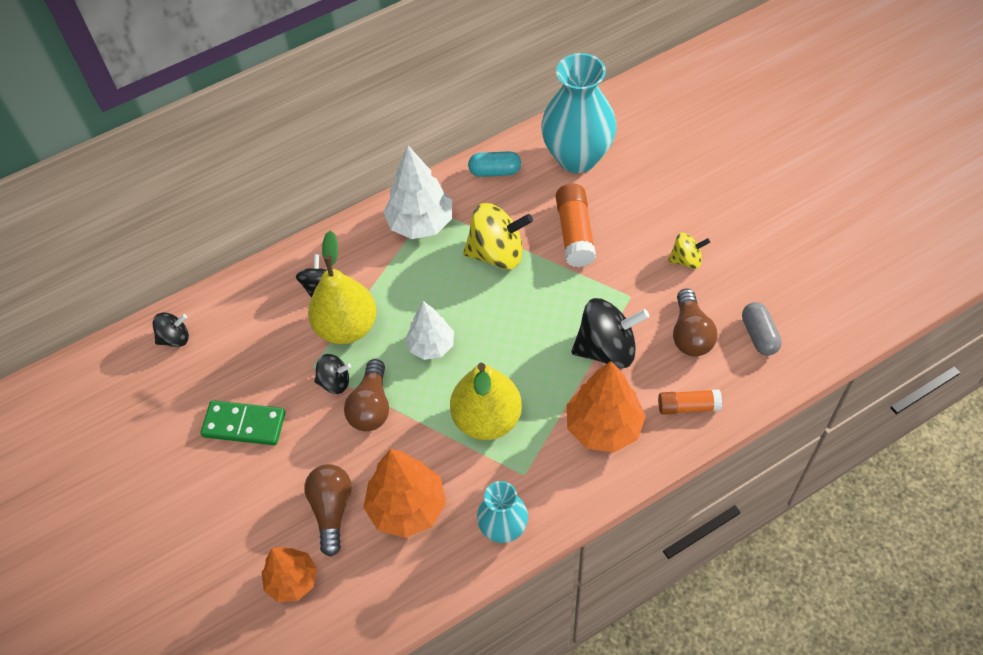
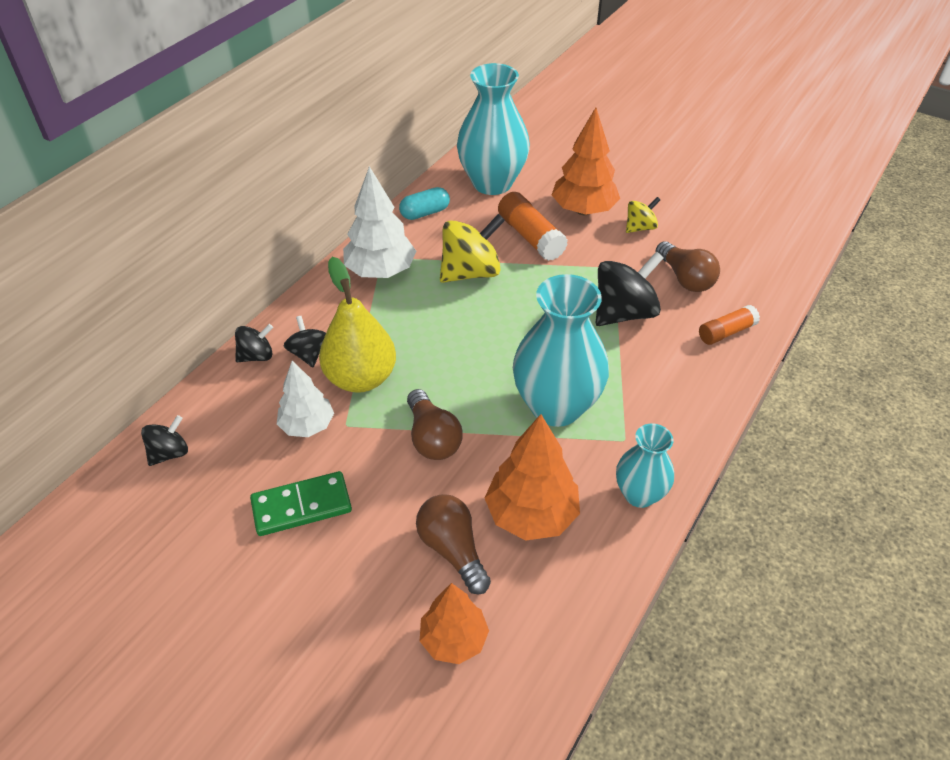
camera: 30 degrees left, 10 degrees down
black spinning top [314,354,352,394] -> black spinning top moved to [235,324,273,362]
white tree [405,301,454,360] -> white tree moved to [277,361,334,437]
yellow pear [450,363,522,440] -> turquoise vase [513,274,609,427]
orange tree [567,361,646,453] -> orange tree moved to [552,108,620,215]
grey capsule [742,302,782,356] -> none

